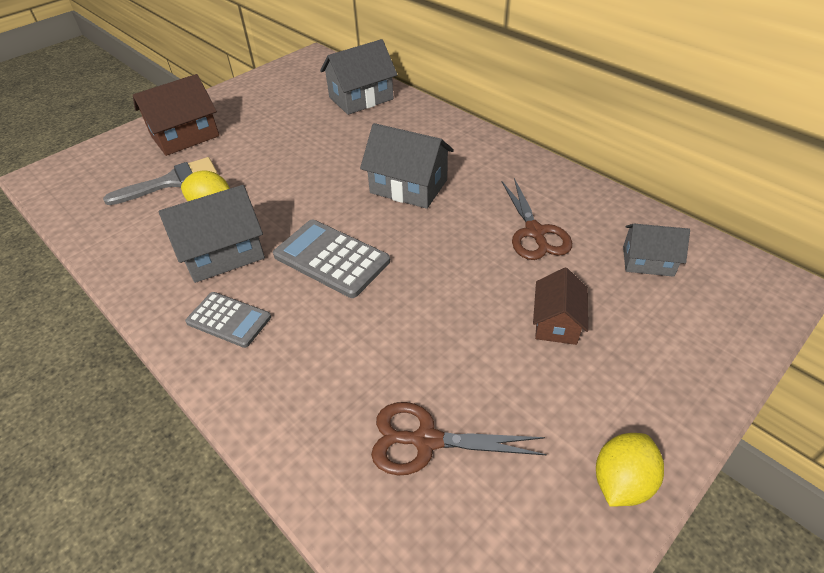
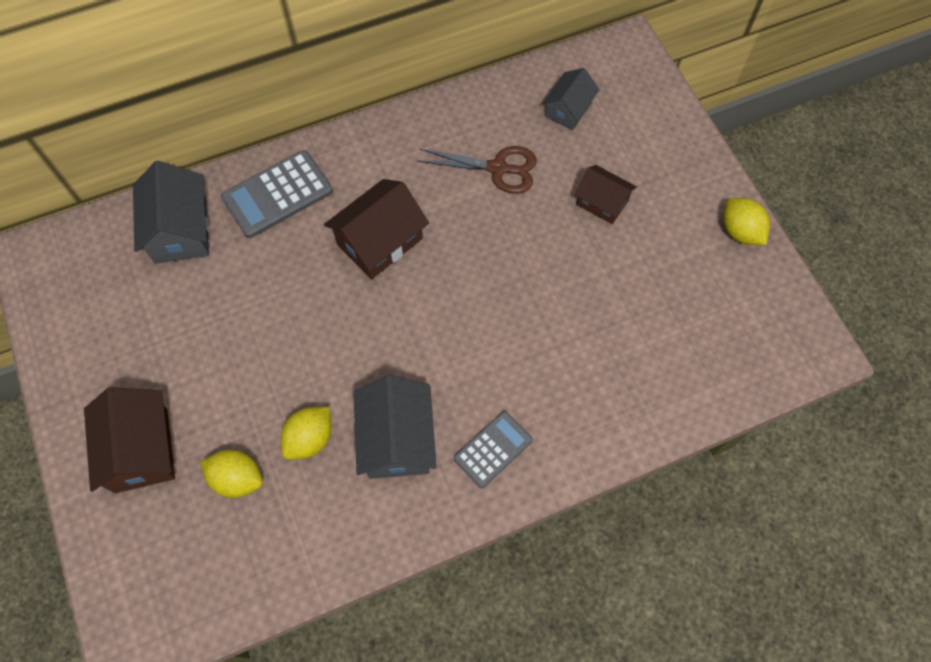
camera: 70 degrees left, 20 degrees up
grey brush [103,157,218,205] -> yellow lemon [200,450,263,498]
grey calculator [273,220,390,298] -> grey calculator moved to [221,150,333,238]
grey house [360,123,454,209] -> brown house [324,179,429,279]
brown scissors [371,402,547,475] -> none

